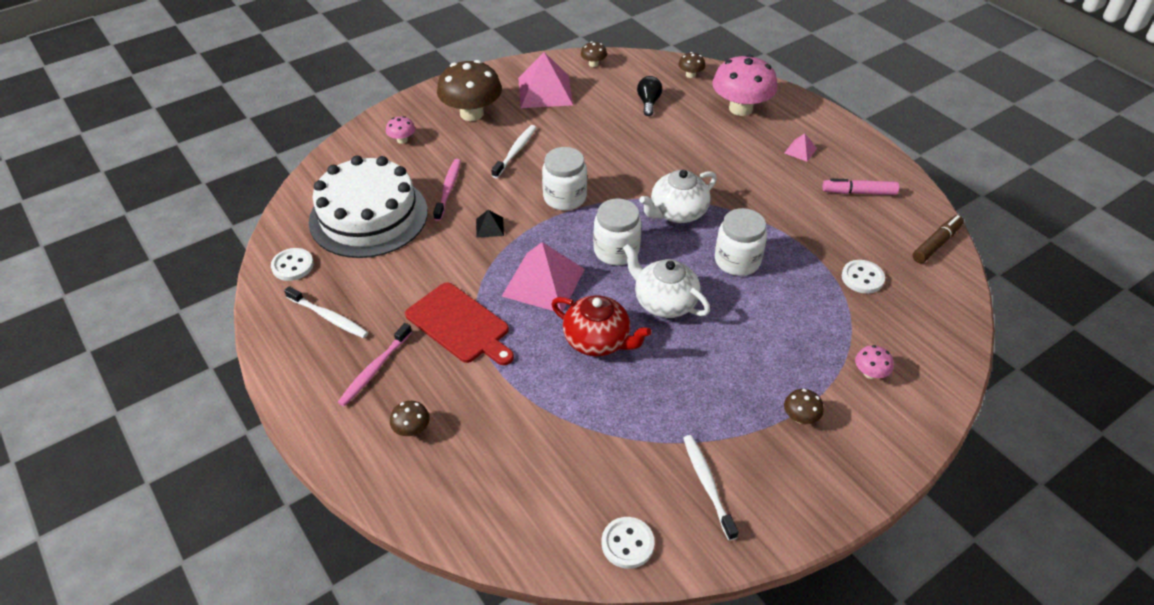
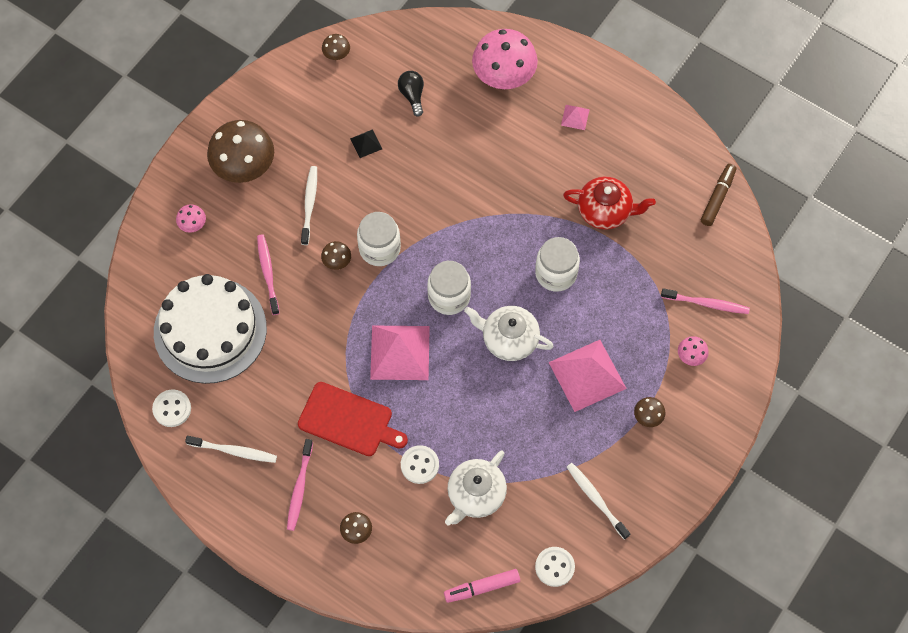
camera: 20 degrees left, 20 degrees up
black pyramid [476,210,504,238] -> black pyramid moved to [350,129,382,158]
pink pyramid [518,52,573,108] -> pink pyramid moved to [549,340,627,412]
red teapot [551,295,652,356] -> red teapot moved to [563,176,656,230]
white teapot [639,170,717,223] -> white teapot moved to [445,450,507,525]
brown mushroom [678,52,705,78] -> brown mushroom moved to [321,241,351,270]
pink marker [823,178,899,195] -> pink marker moved to [444,569,520,603]
white button [842,260,885,294] -> white button moved to [401,445,439,484]
none -> pink toothbrush [661,288,750,314]

